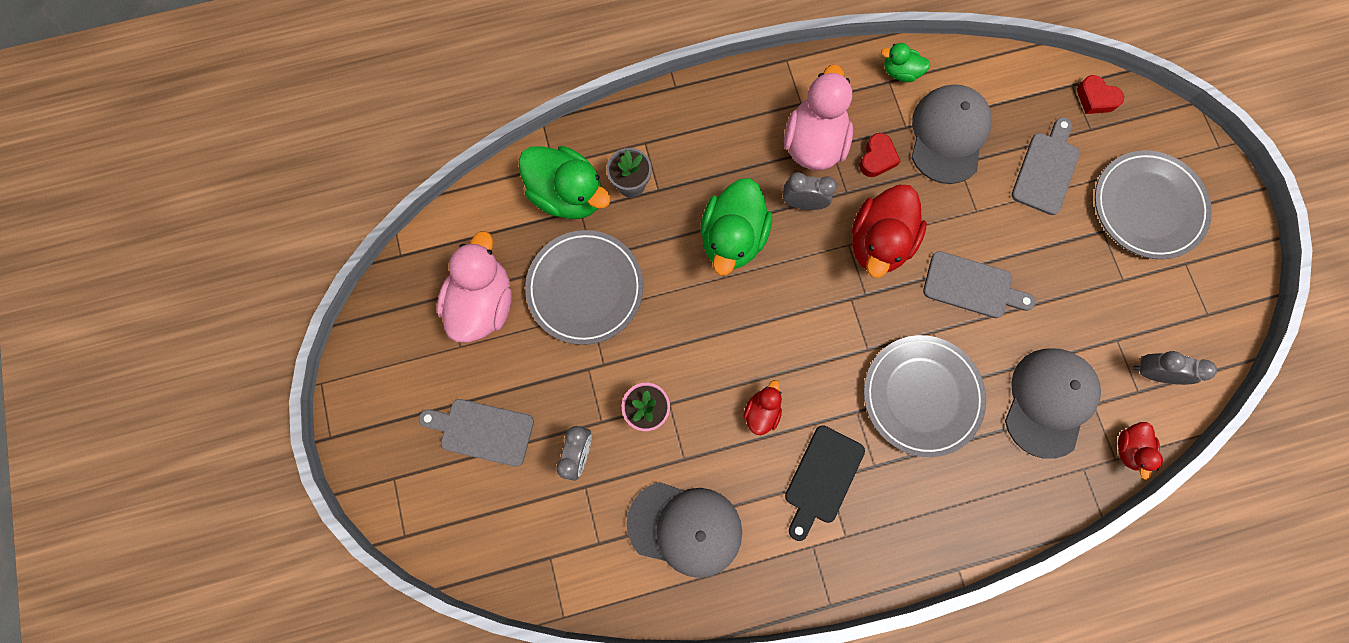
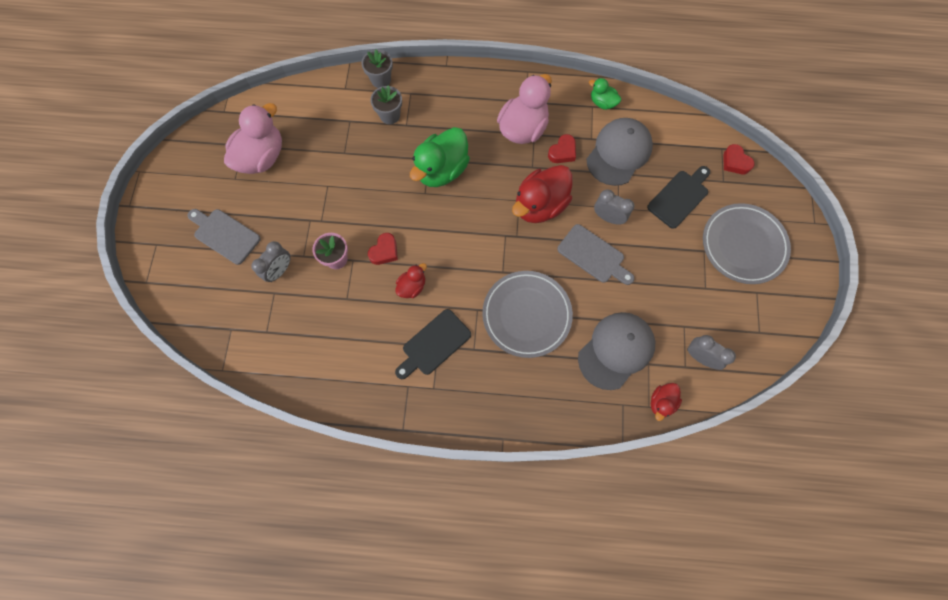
camera: 20 degrees right, 5 degrees down
green duck [518,146,611,219] -> none
grey plate [525,230,643,345] -> none
grey cap [627,482,742,578] -> none
grey clock [783,172,837,210] -> grey clock moved to [594,189,634,225]
grey cutting board [1012,117,1080,215] -> black cutting board [647,166,710,229]
none -> grey flower pot [361,49,393,88]
none -> red heart [368,233,398,265]

